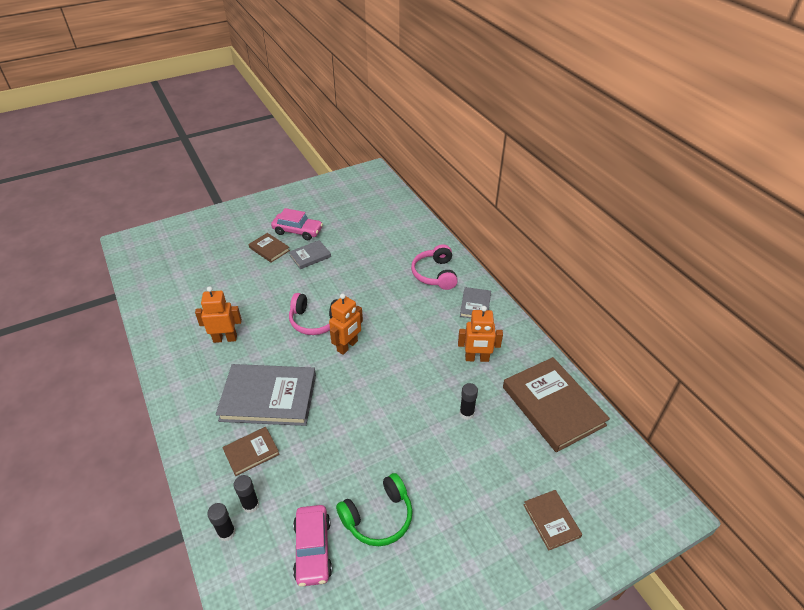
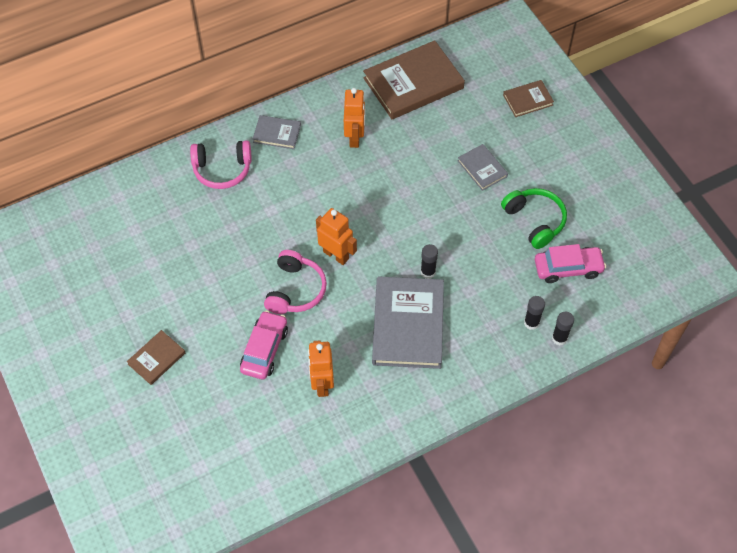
camera: 90 degrees left, 15 degrees up
brown book [222,427,280,476] -> none
pink car [271,208,323,240] -> pink car moved to [240,311,288,379]
grey book [289,240,331,269] -> grey book moved to [458,144,508,191]
black glue stick [460,383,478,420] -> black glue stick moved to [421,244,438,279]

